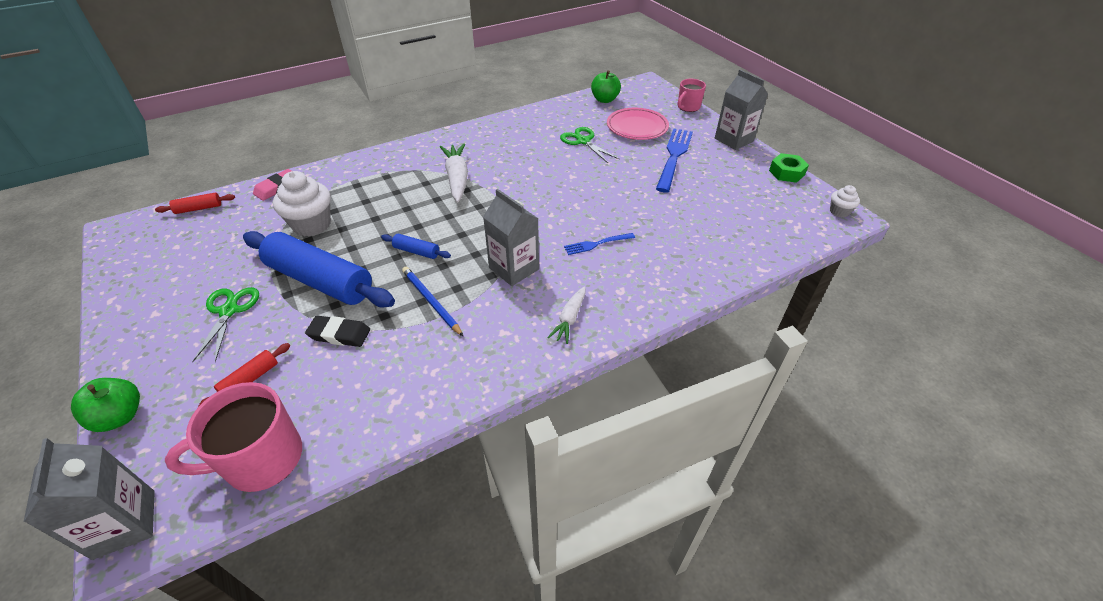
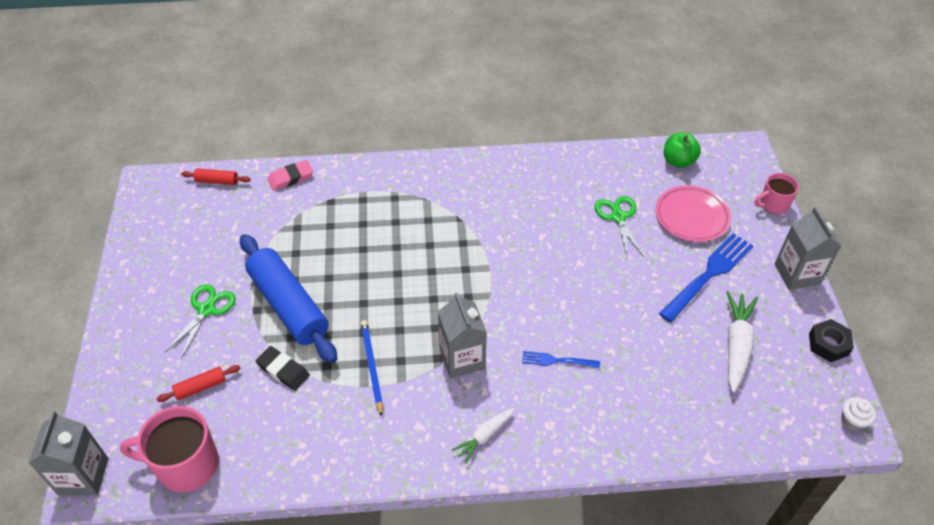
camera: 25 degrees right, 5 degrees up
green apple [71,378,140,432] -> none
white cupcake [273,171,331,237] -> none
blue rolling pin [381,234,451,259] -> none
white carrot [440,144,468,202] -> white carrot moved to [727,291,758,393]
green nut [769,153,809,183] -> black nut [809,319,854,362]

